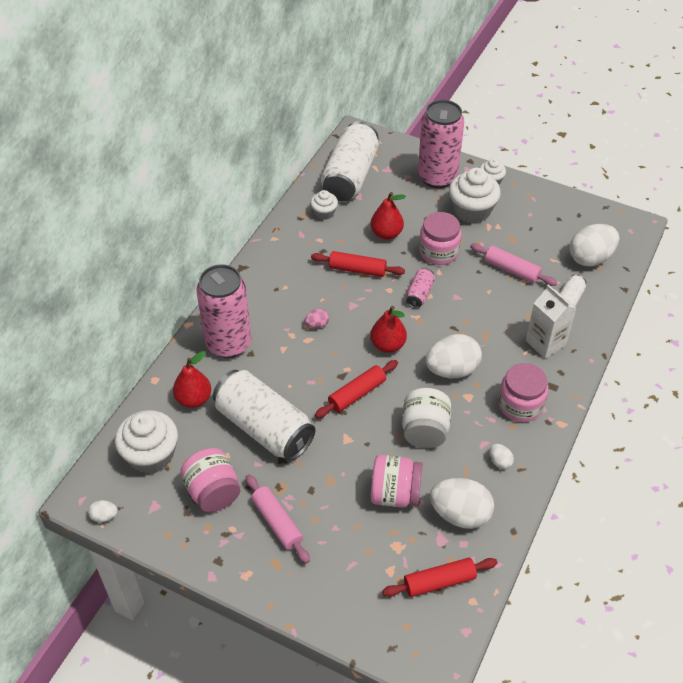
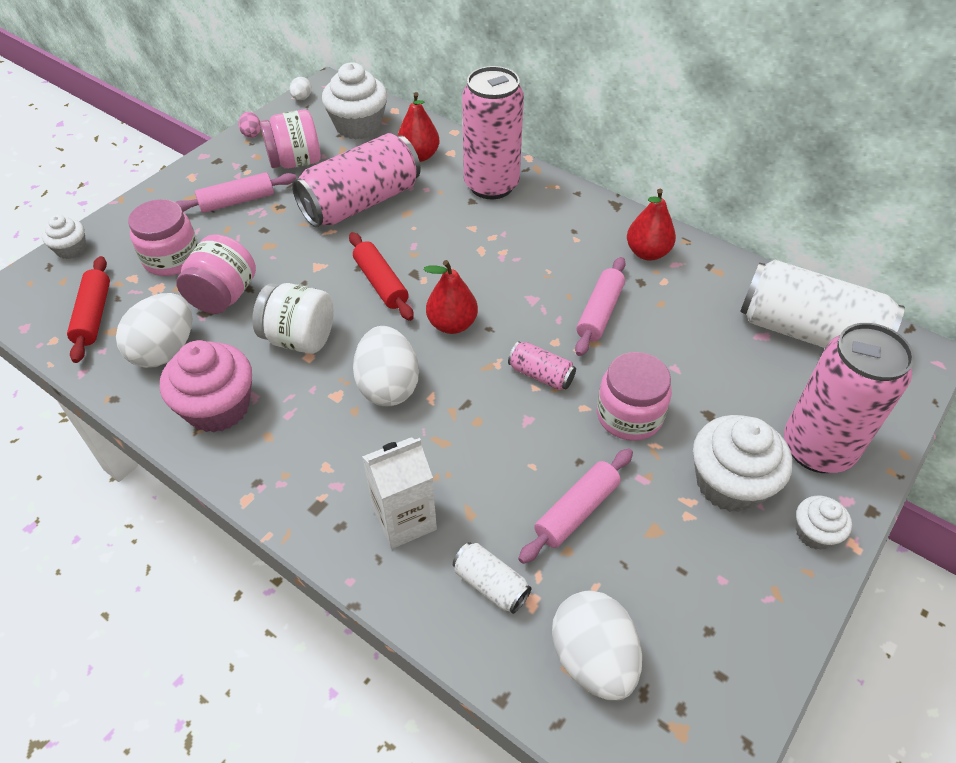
camera: 100 degrees right, 0 degrees up
white can [213,370,315,461] -> pink can [292,133,421,227]
pink egg [305,309,329,328] -> pink egg moved to [238,112,261,138]
white cupcake [310,190,338,220] -> white cupcake moved to [42,215,86,259]
red rolling pin [311,251,405,277] -> pink rolling pin [575,257,626,356]
red pear [370,192,406,240] -> red pear moved to [627,189,676,261]
white egg [490,444,514,469] -> pink cupcake [160,340,252,432]
pink jar [498,363,548,422] -> pink jar moved to [128,199,198,276]

